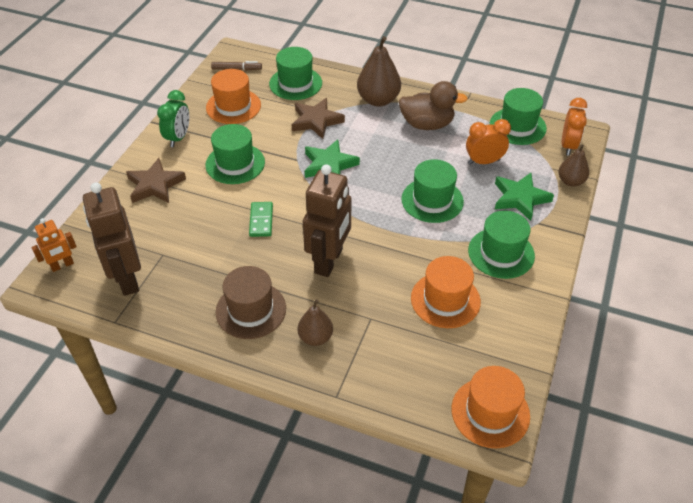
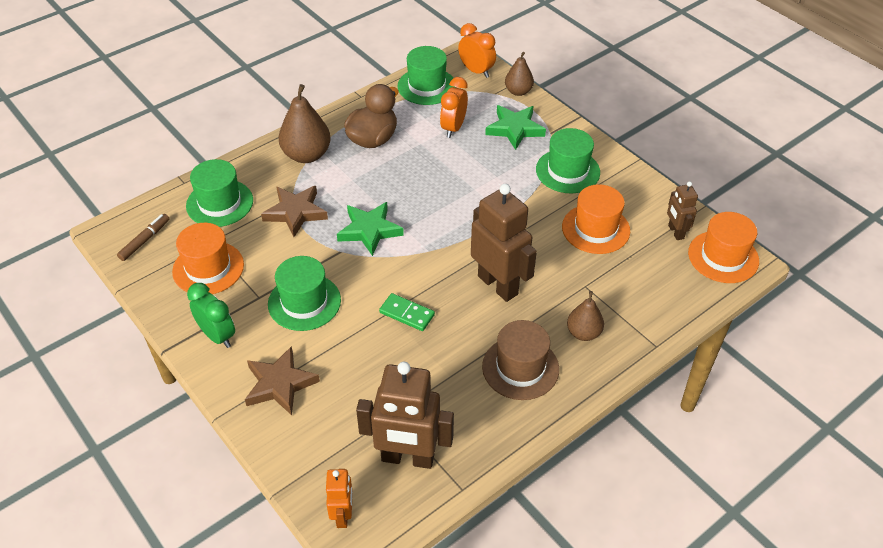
camera: 60 degrees left, 0 degrees up
green hat [401,159,464,223] -> none
none -> brown robot [667,182,698,240]

